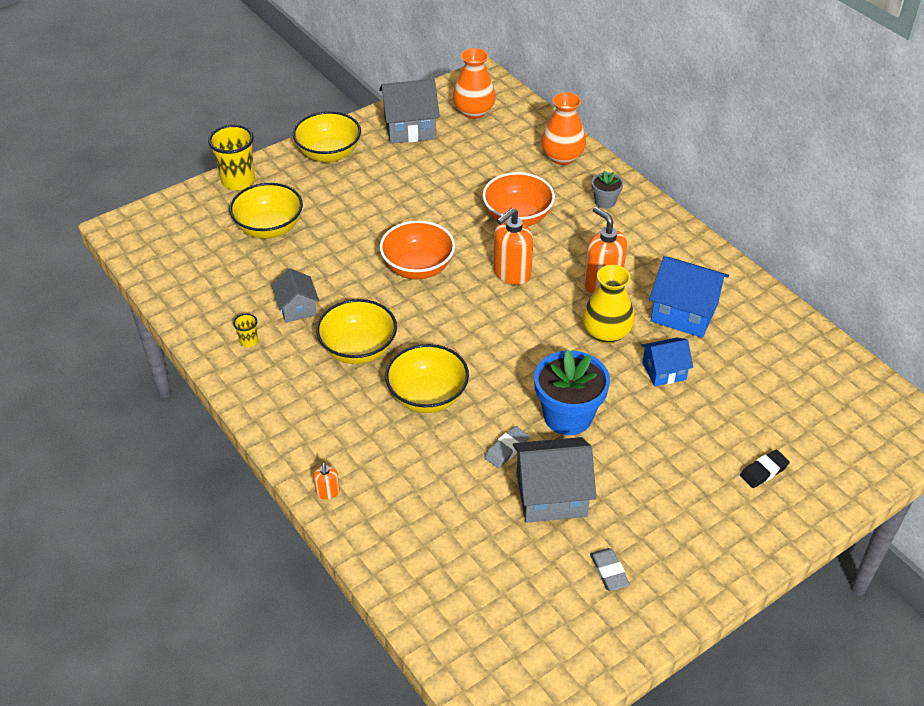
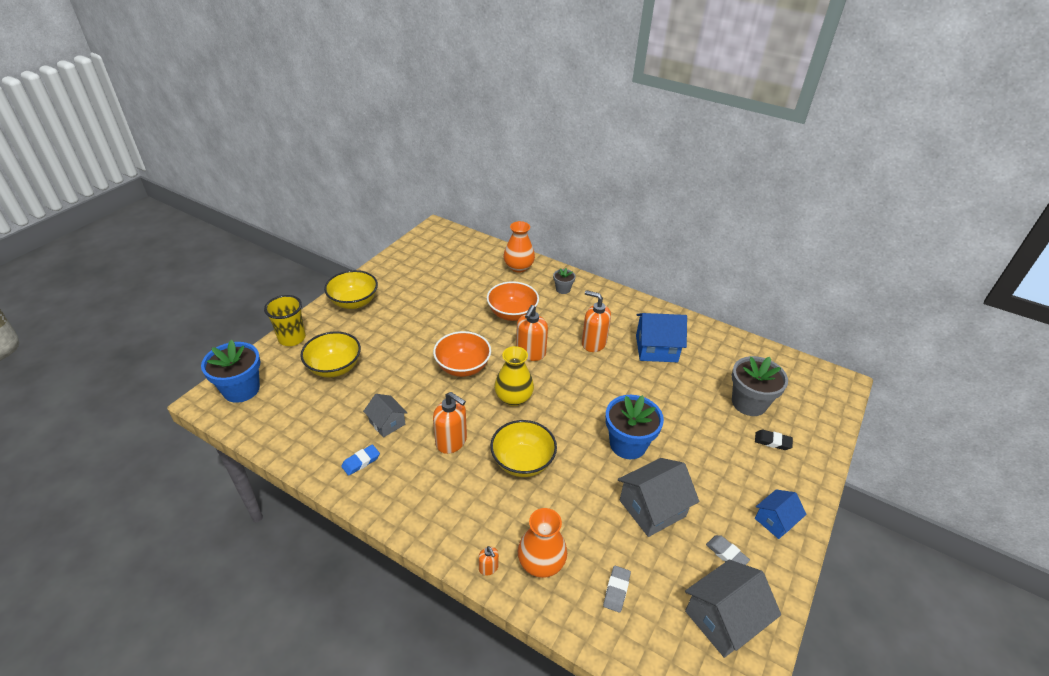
camera: 25 degrees left, 5 degrees down
yellow cup [233,314,258,348] -> blue eraser [341,444,380,476]
yellow bowl [316,299,397,364] -> orange soap dispenser [433,392,467,454]
grey house [379,79,440,144] -> grey house moved to [685,560,781,658]
orange vase [453,48,496,119] -> orange vase moved to [518,508,567,578]
grey eraser [484,426,530,468] -> grey eraser moved to [603,566,631,613]
yellow vase [582,265,635,344] -> yellow vase moved to [494,346,534,406]
blue house [641,338,693,386] -> blue house moved to [755,489,807,539]
black eraser [740,450,790,488] -> black eraser turned 75 degrees clockwise [755,430,793,450]
none -> blue flower pot [201,340,261,403]
none -> grey flower pot [732,356,788,416]

